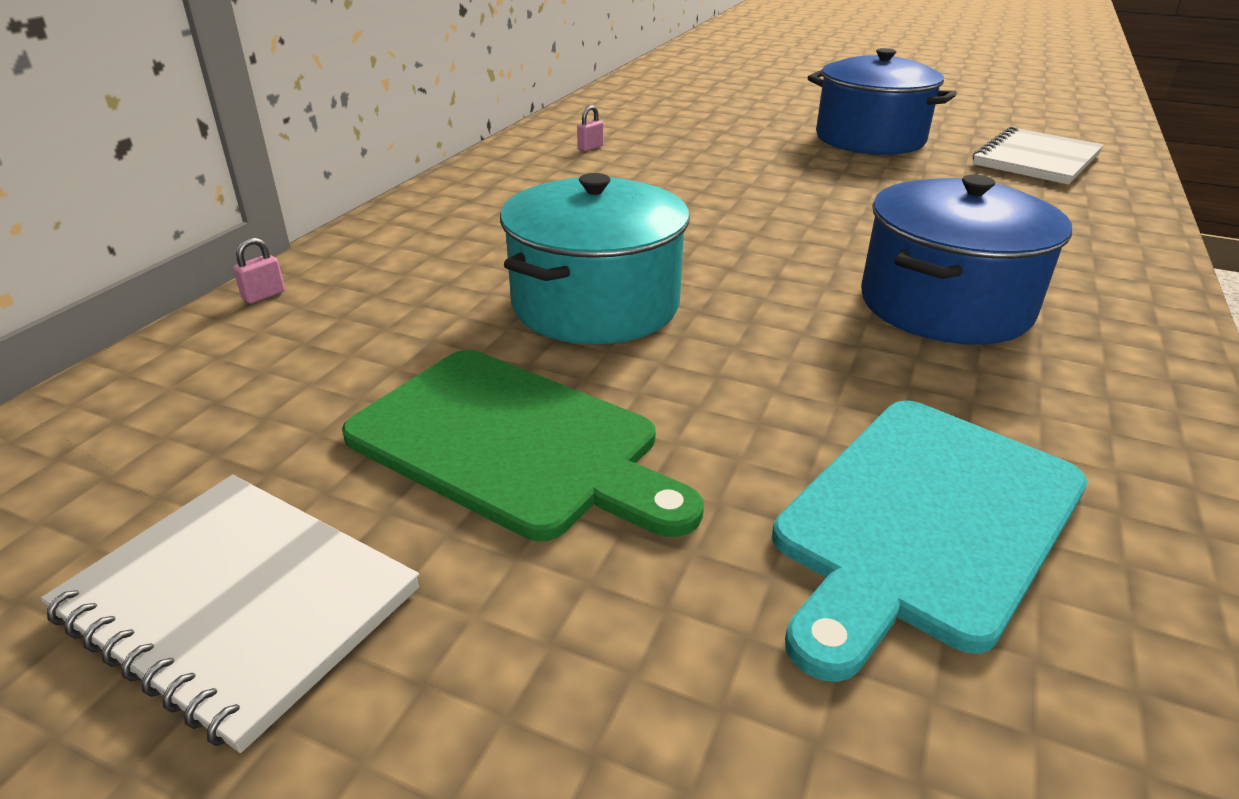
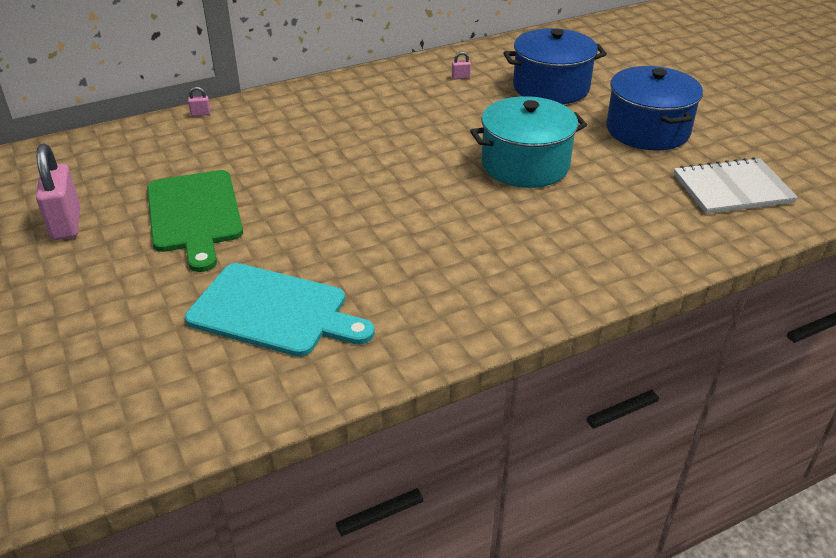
camera: 40 degrees right, 5 degrees up
white notebook [40,475,419,753] -> pink padlock [36,144,80,240]
turquoise pot [500,173,690,344] -> turquoise pot moved to [470,96,587,188]
turquoise cutting board [772,400,1087,682] -> turquoise cutting board turned 150 degrees counterclockwise [185,263,375,357]
blue pot [861,175,1072,345] -> blue pot moved to [504,28,607,104]

